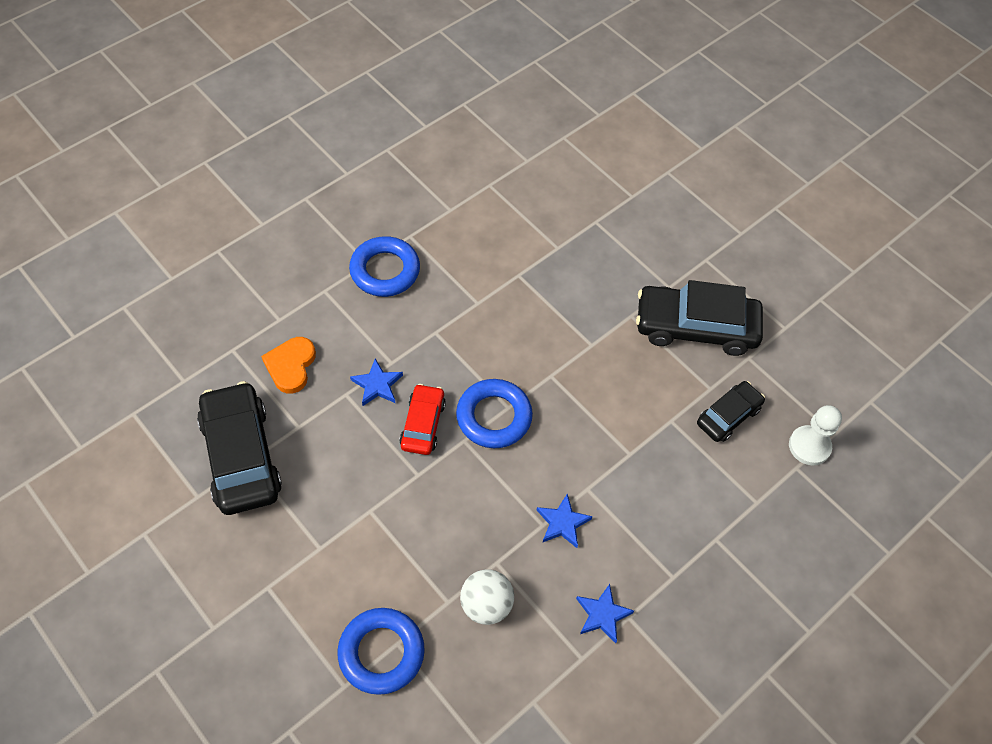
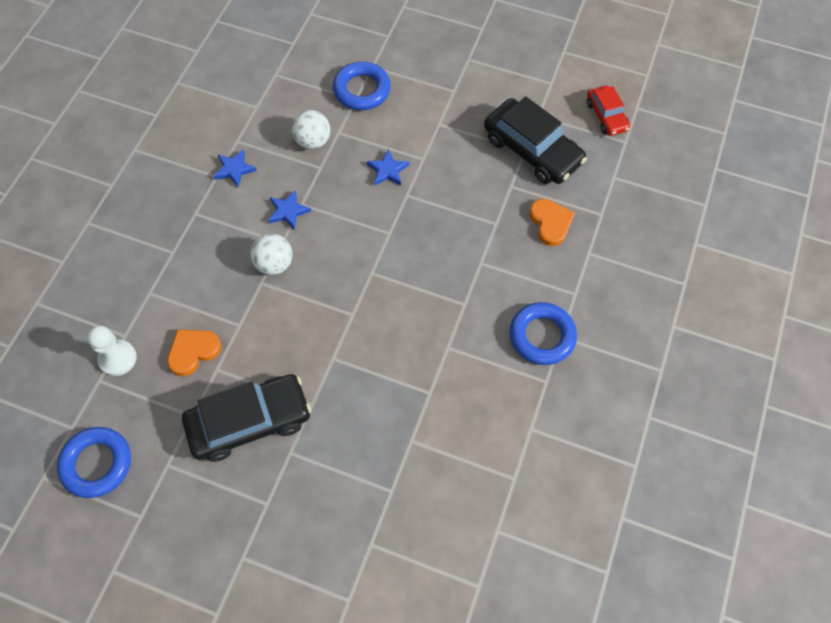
camera: 155 degrees right, 5 degrees up
blue star [350,359,403,406] -> blue star moved to [367,149,409,186]
red car [399,384,446,455] -> red car moved to [587,85,630,136]
blue ring [456,379,533,448] -> blue ring moved to [57,427,131,498]
black car [697,381,765,442] -> orange heart [167,329,221,376]
none -> white ball [250,234,292,275]

